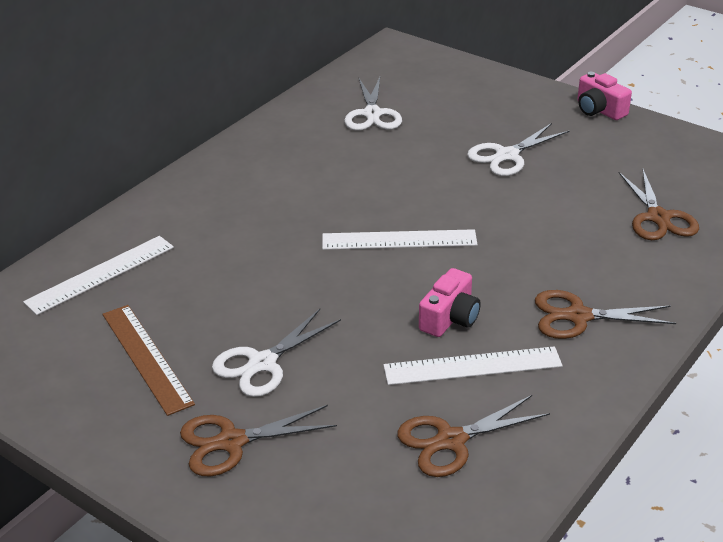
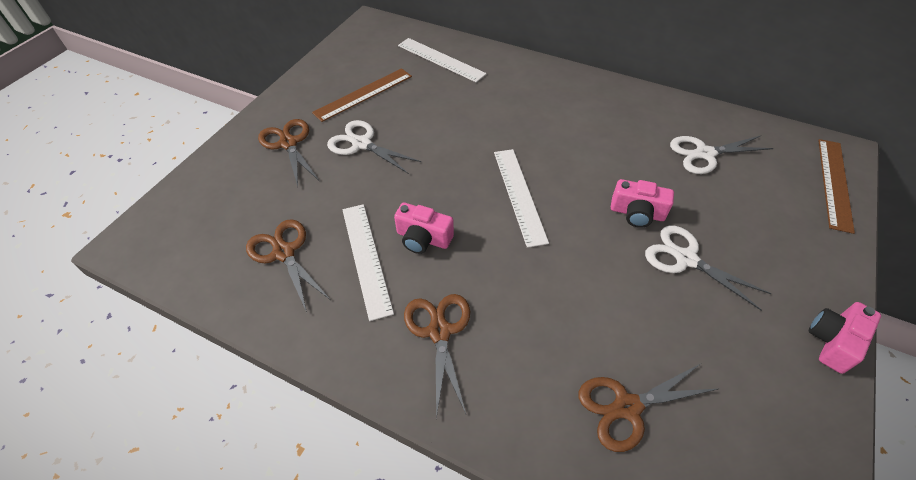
camera: 80 degrees right, 15 degrees up
none -> pink camera [611,179,674,228]
none -> brown ruler [818,139,855,234]

